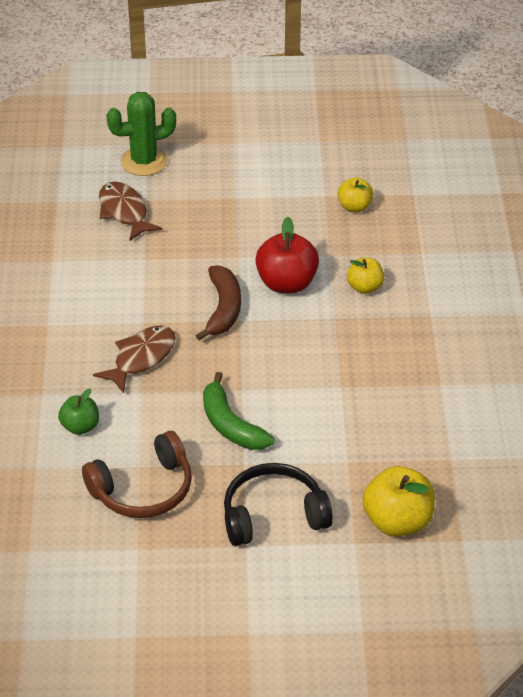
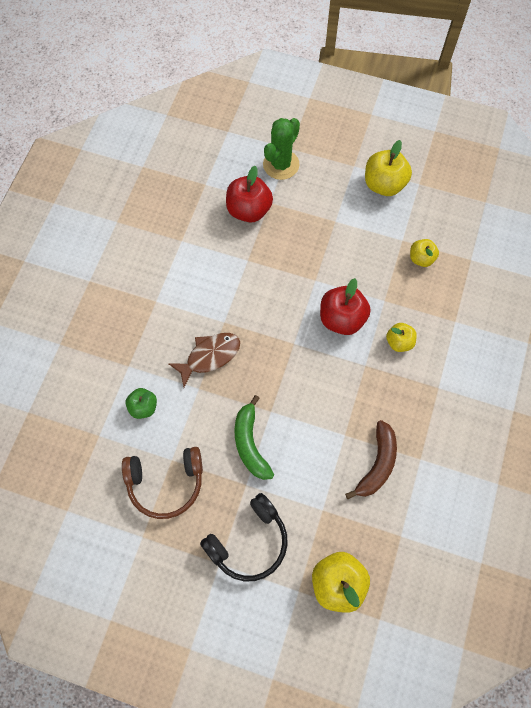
camera: 20 degrees right, 25 degrees up
brown fish [99,181,163,241] -> red apple [226,166,273,222]
green cactus [106,92,176,176] -> green cactus turned 60 degrees counterclockwise [263,118,300,180]
brown banana [196,265,241,341] -> brown banana moved to [345,420,397,499]
black headphones [224,463,333,546] -> black headphones turned 135 degrees clockwise [200,493,288,582]
none -> yellow apple [365,140,412,196]

